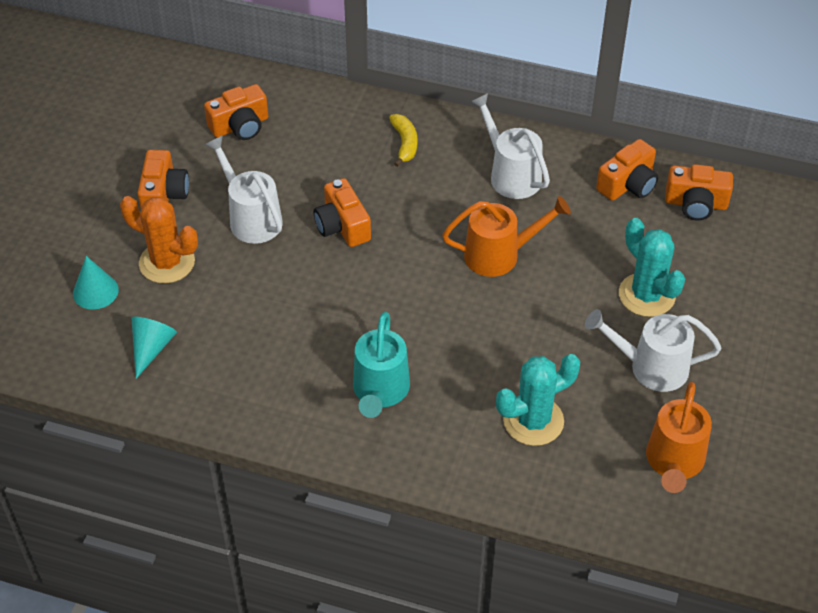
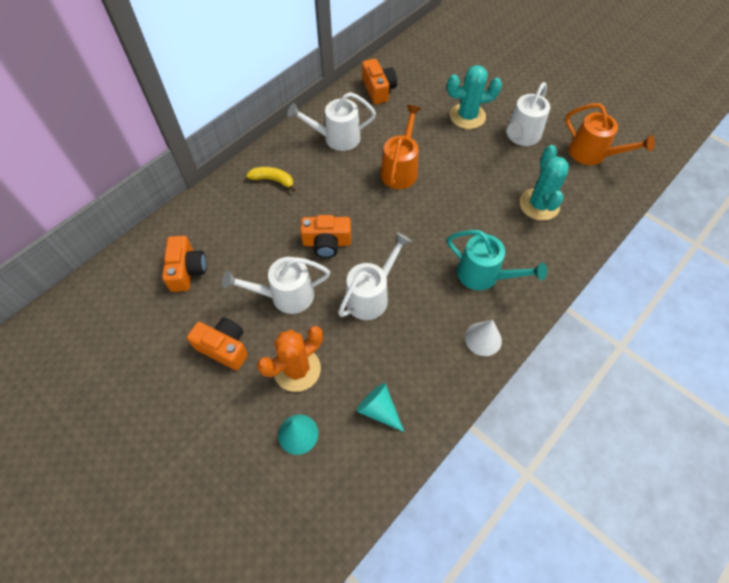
camera: 65 degrees left, 10 degrees up
orange camera [665,164,733,220] -> none
none -> white watering can [338,232,411,320]
none -> white cone [465,320,502,356]

